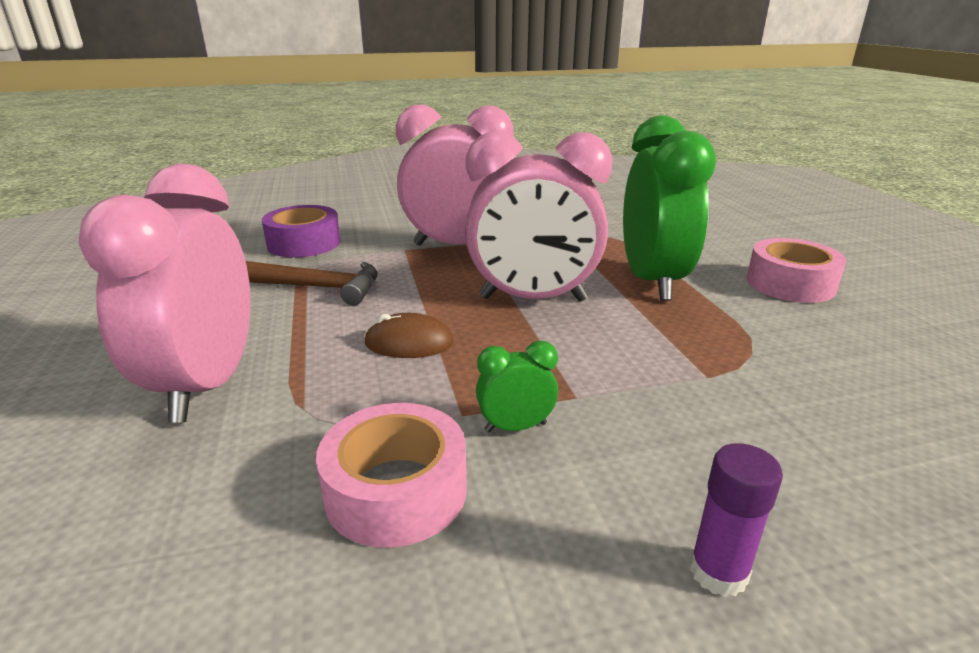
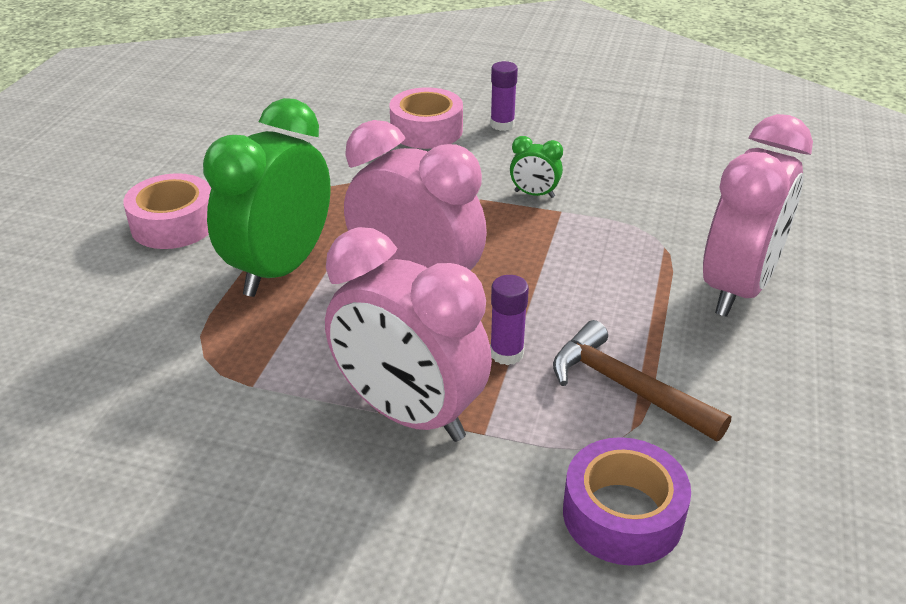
camera: 150 degrees left, 10 degrees up
pink tape [316,403,467,548] -> pink tape moved to [389,87,463,149]
brown mouse [364,313,454,358] -> none
none -> purple glue stick [490,275,529,365]

